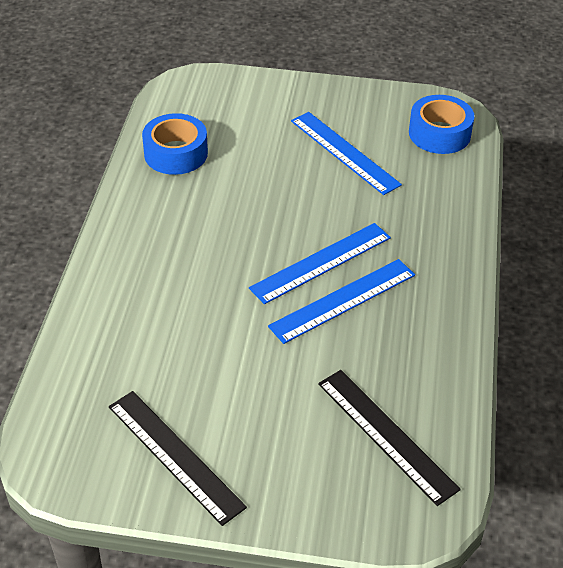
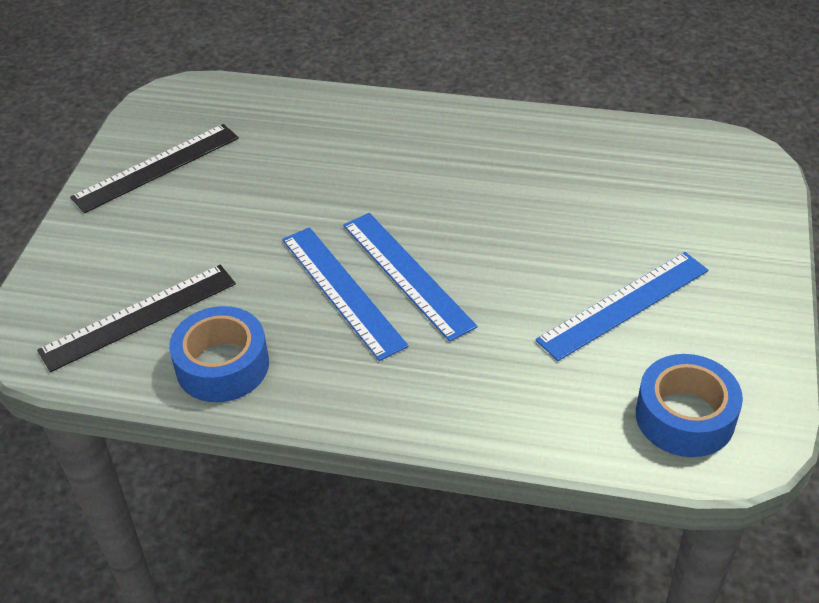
camera: 95 degrees right, 0 degrees up
blue tape [142,113,208,175] -> blue tape moved to [169,306,269,402]

